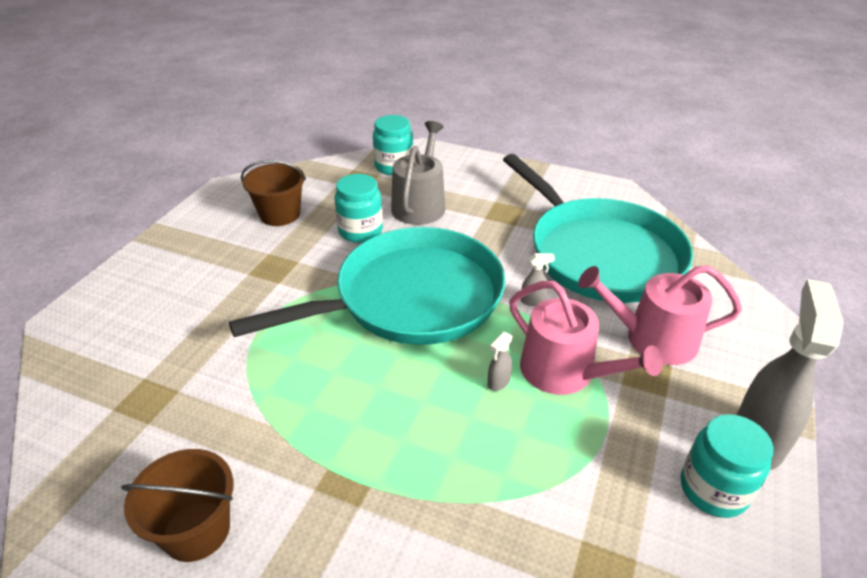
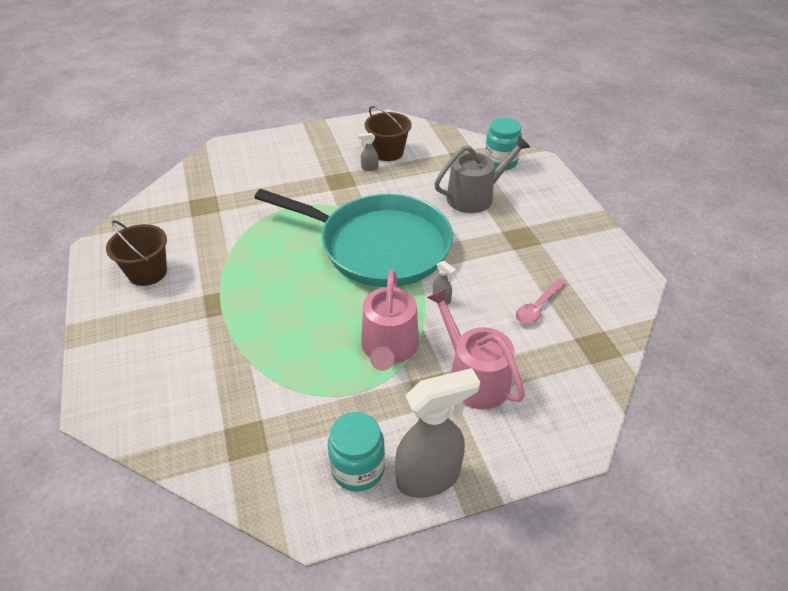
camera: 50 degrees right, 5 degrees up
turquoise jar [335,174,383,243] -> none
grey spray bottle [488,332,513,391] -> grey spray bottle moved to [358,133,379,171]
turquoise pan [503,154,693,303] -> pink spoon [516,278,567,324]

